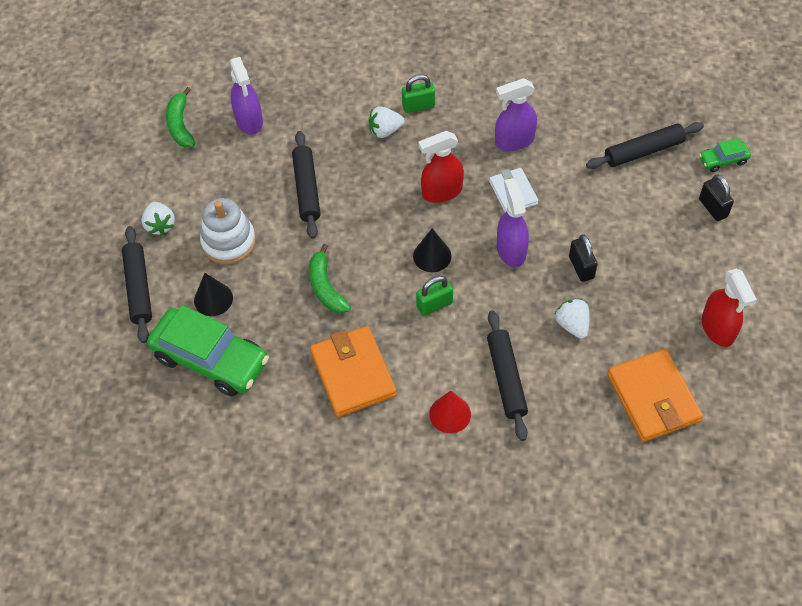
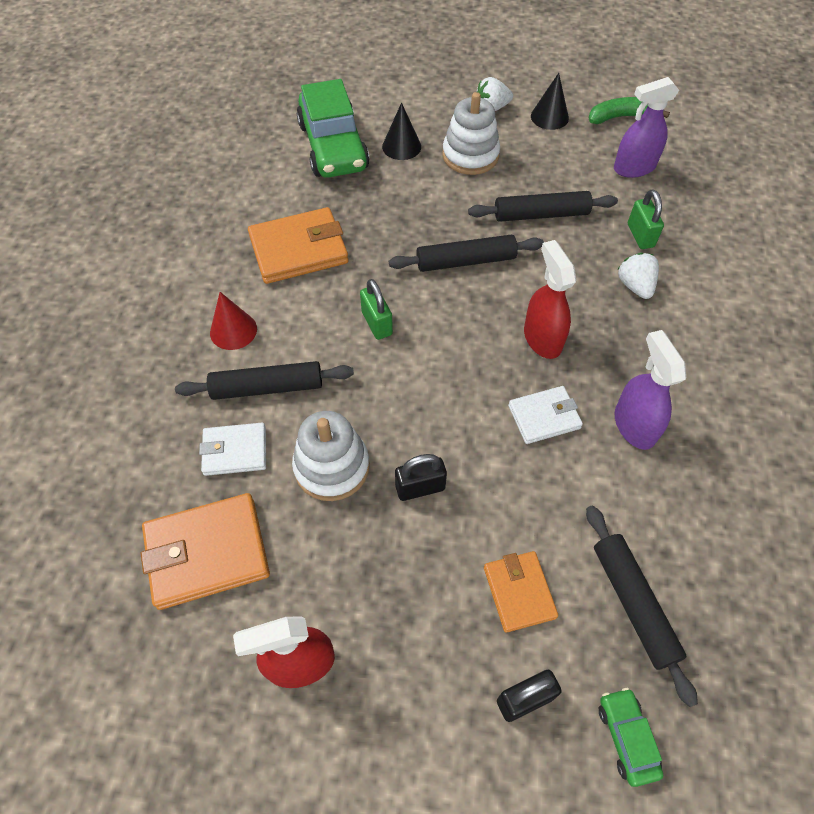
camera: 90 degrees right, 0 degrees up
black rolling pin [122,226,152,343] -> black rolling pin moved to [389,234,544,272]
green car [147,305,269,397] -> green car turned 45 degrees counterclockwise [296,79,370,178]
green banana [309,244,351,314] -> none
green padlock [402,74,435,113] -> green padlock moved to [628,189,664,249]
black cone [413,228,452,272] -> black cone moved to [531,73,569,130]
purple spray bottle [497,178,529,267] -> none
white strawberry [555,298,589,339] -> white stacking toy [292,411,370,501]
none -> white wallet [199,423,266,476]
none -> orange wallet [484,551,558,633]

